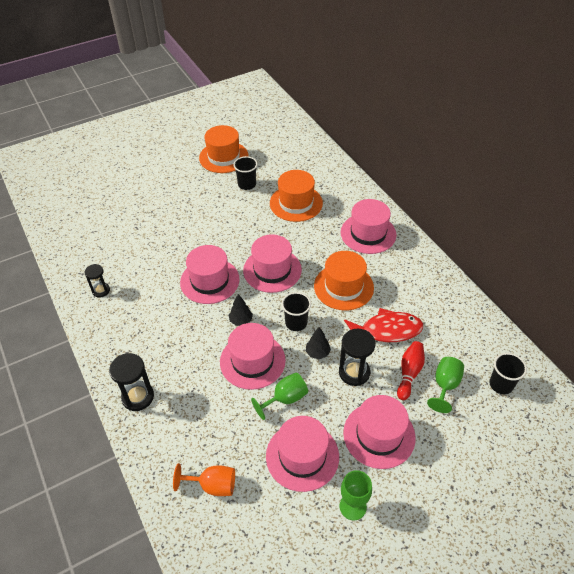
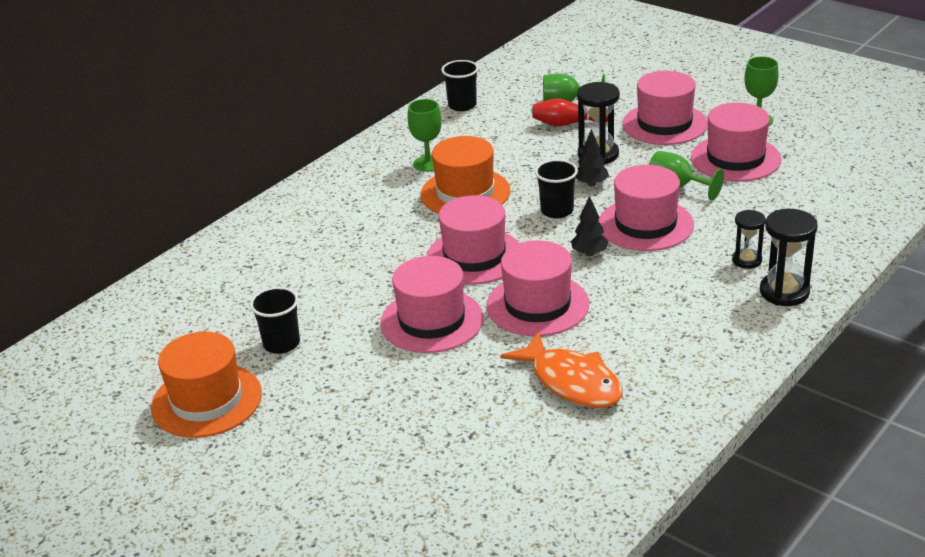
camera: 110 degrees left, 15 degrees down
black hourglass [84,264,110,298] -> black hourglass moved to [732,210,766,269]
orange goblet [173,463,235,496] -> none
orange hat [270,170,323,222] -> none
pink hat [341,199,397,254] -> pink hat moved to [380,256,484,353]
red fish [344,308,423,342] -> none
black cup [489,353,527,394] -> black cup moved to [441,60,479,111]
none -> green goblet [408,99,442,172]
none -> orange fish [500,331,623,408]

